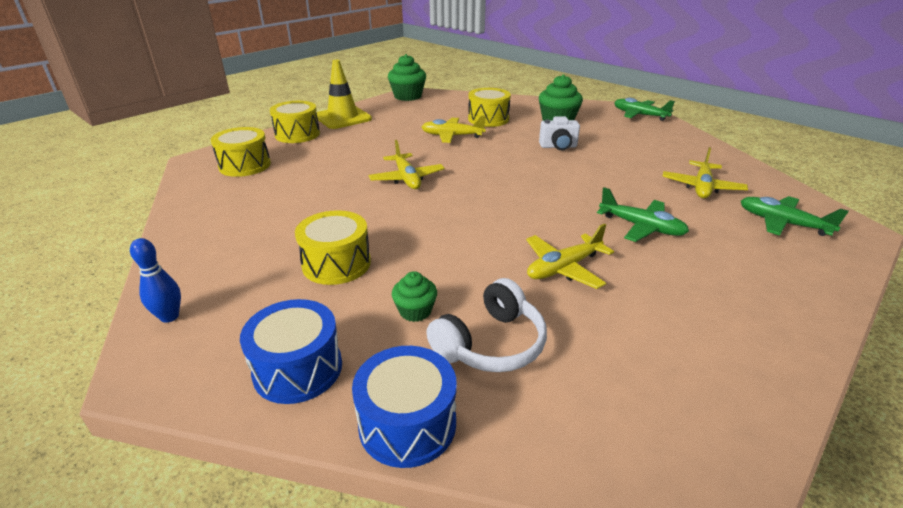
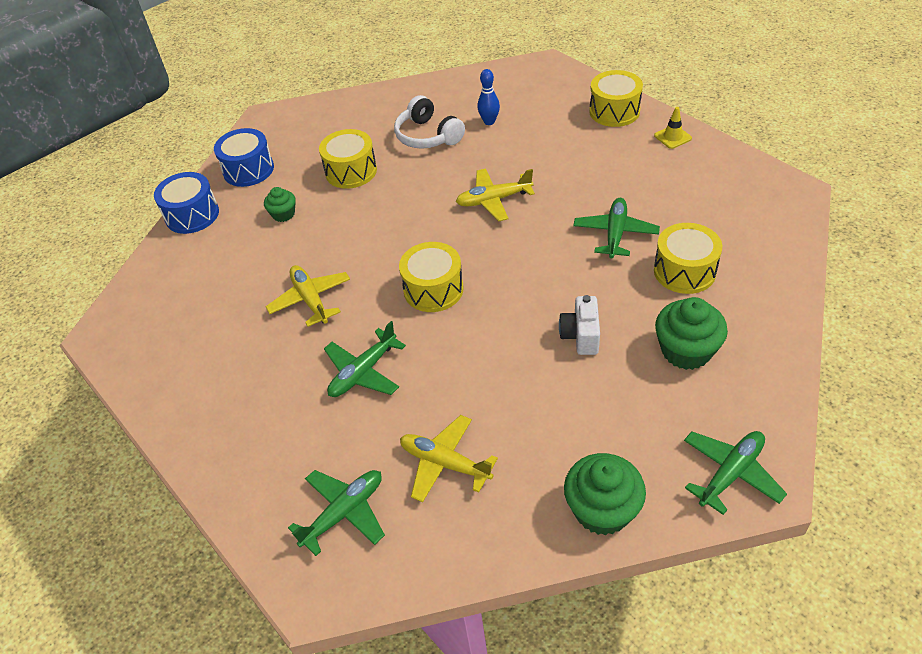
camera: 100 degrees right, 15 degrees up
blue bowling pin [130,238,181,323] -> blue bowling pin moved to [478,69,500,125]
yellow drum [211,127,271,177] -> yellow drum moved to [399,242,464,312]
yellow traffic cone [316,60,372,129] -> yellow traffic cone [654,107,692,149], size x0.49
green cupcake [388,54,426,101] -> green cupcake moved to [564,453,646,535]
yellow plane [422,116,486,143] -> green plane [573,198,660,258]
white headphones [426,278,547,372] -> white headphones moved to [394,95,465,149]

